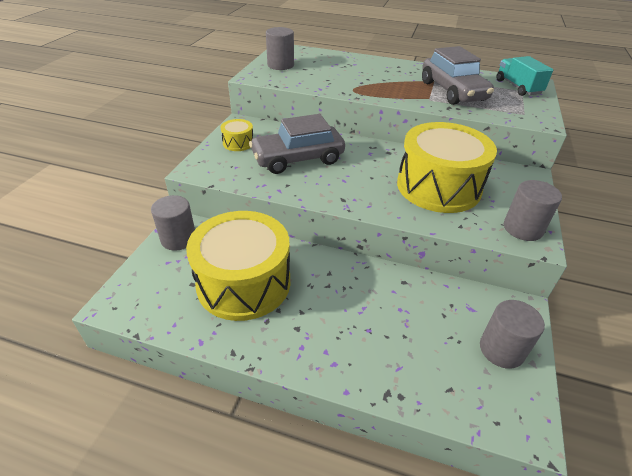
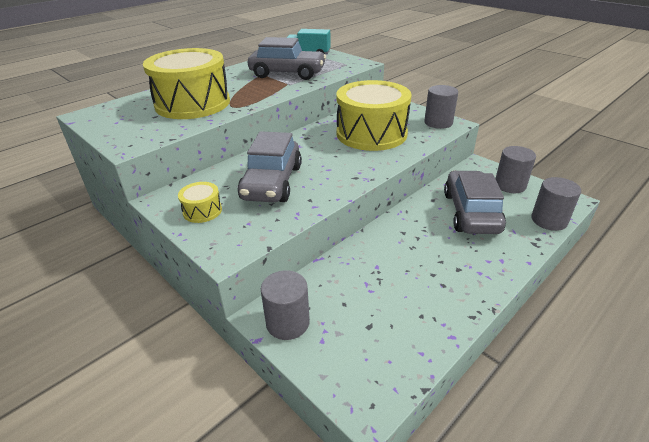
camera: 60 degrees left, 5 degrees down
yellow drum [186,211,290,321] -> yellow drum moved to [143,48,230,119]
grey cylinder [266,27,294,70] -> grey cylinder moved to [531,177,581,231]
none -> grey car [444,170,506,234]

